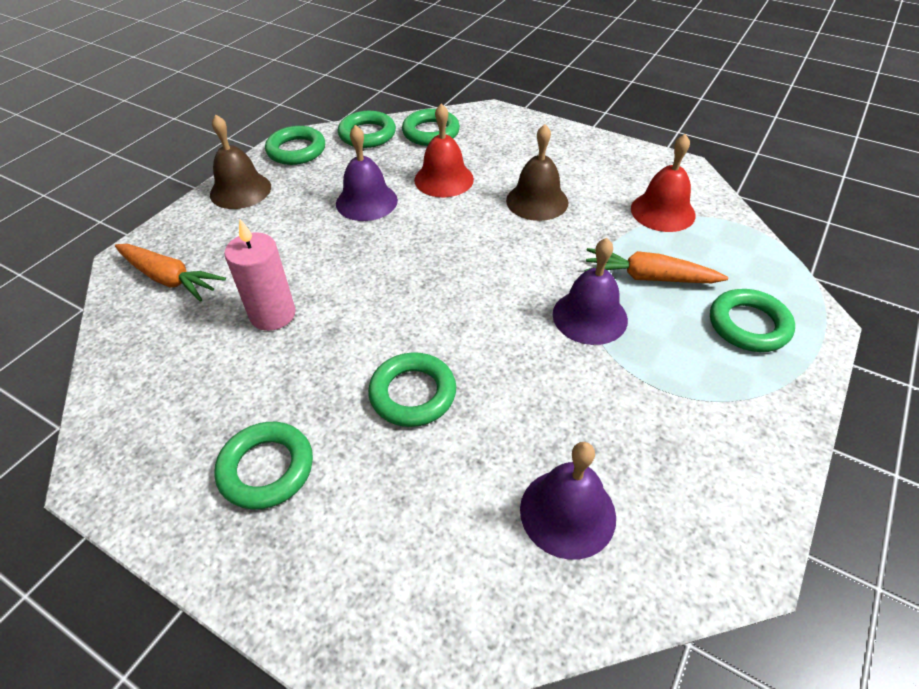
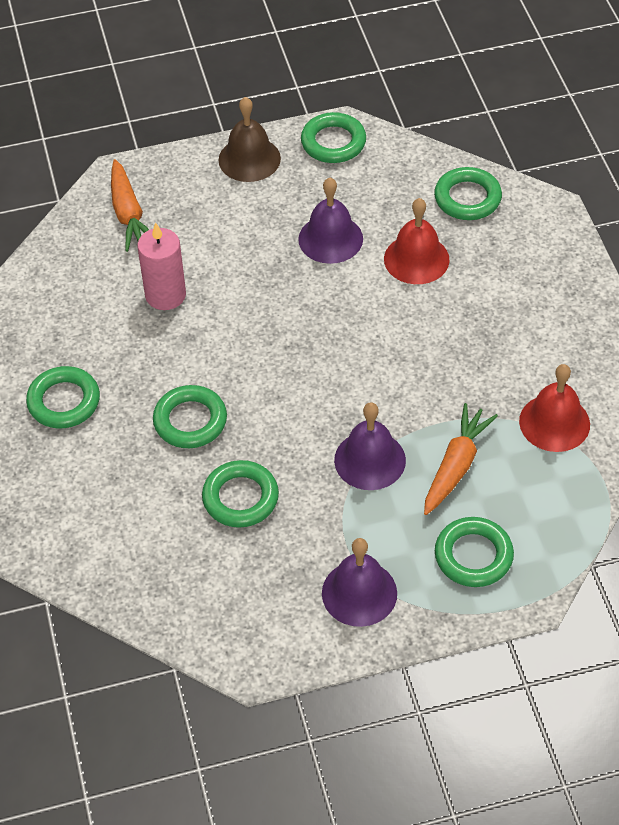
camera: 45 degrees right, 5 degrees up
green ring [338,111,396,148] -> green ring moved to [202,460,279,528]
brown bell [506,124,568,221] -> none
purple bell [520,442,616,560] -> purple bell moved to [322,538,397,627]
orange carrot [584,248,728,283] -> orange carrot turned 60 degrees clockwise [424,403,498,515]

